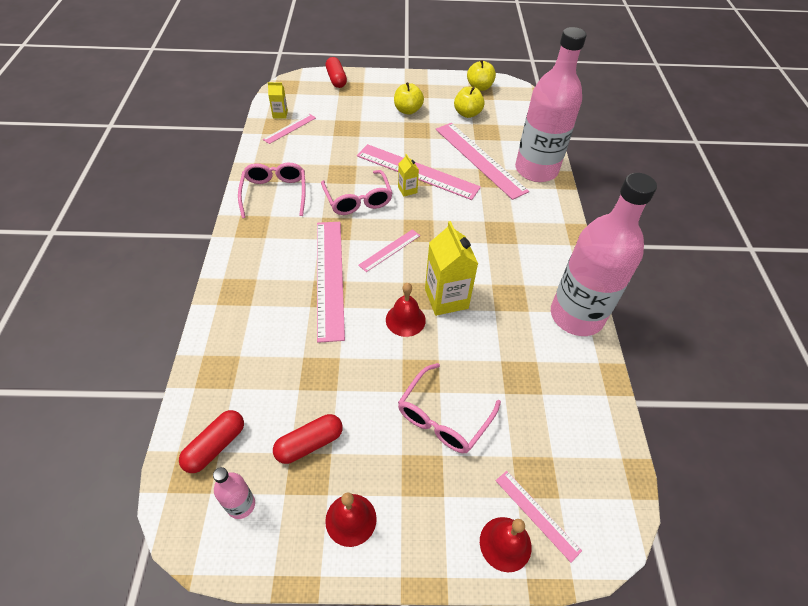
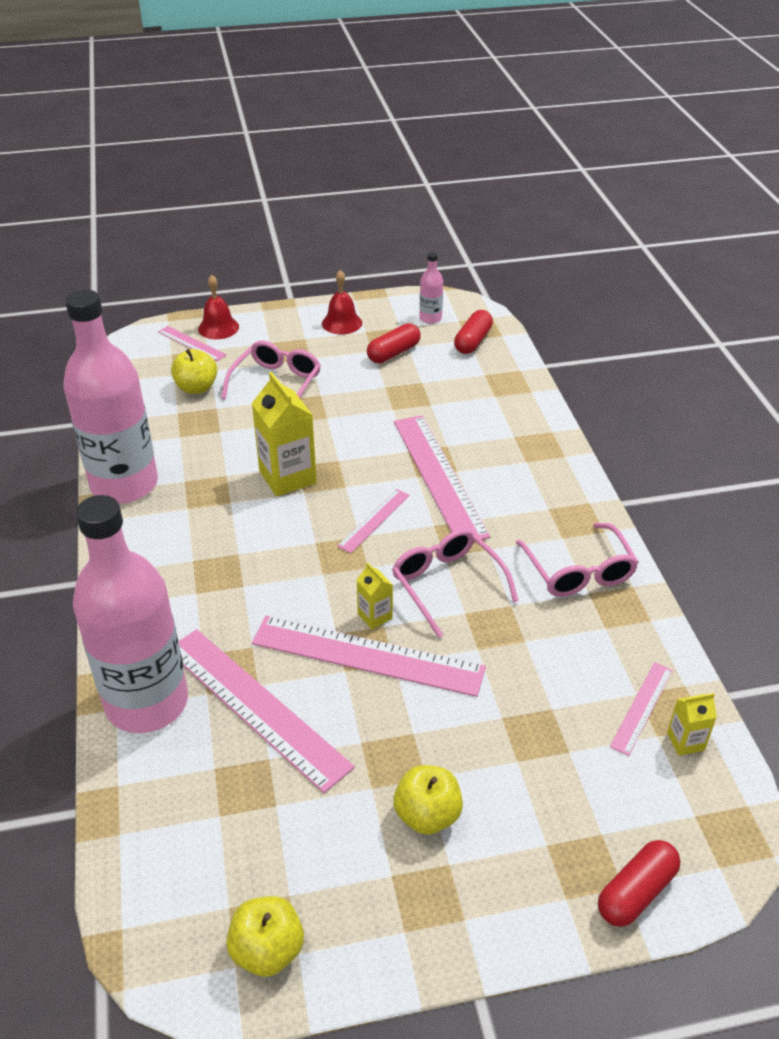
camera: 170 degrees right, 10 degrees down
red capsule [326,57,347,88] -> red capsule turned 75 degrees clockwise [598,840,680,927]
red bell [386,283,426,337] -> none
yellow apple [454,87,485,118] -> yellow apple moved to [171,349,217,394]

